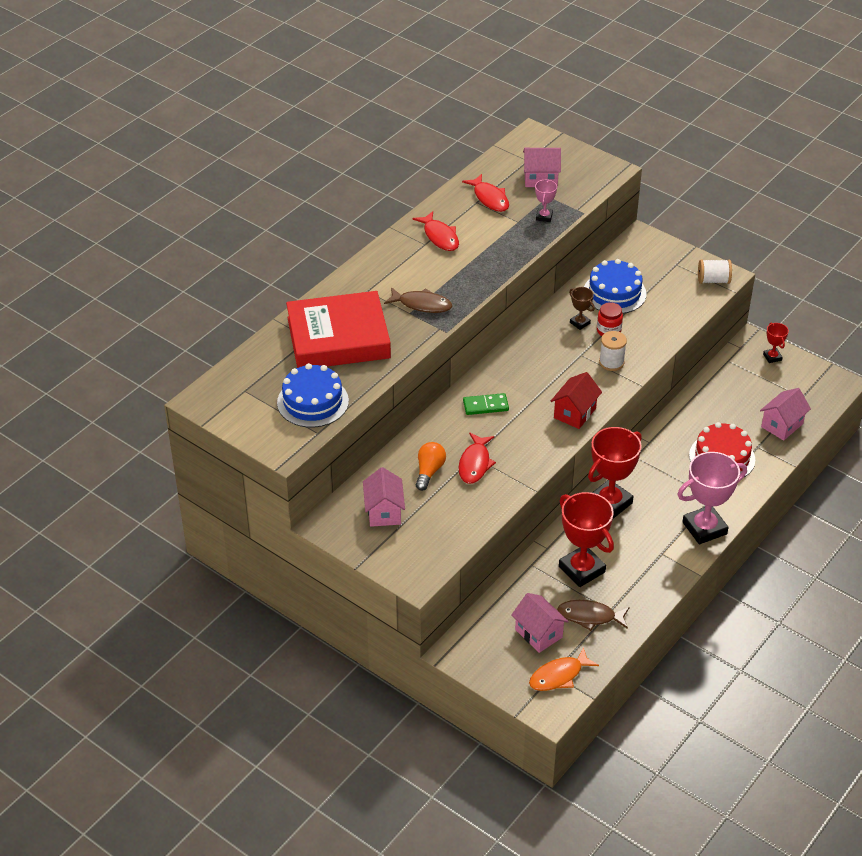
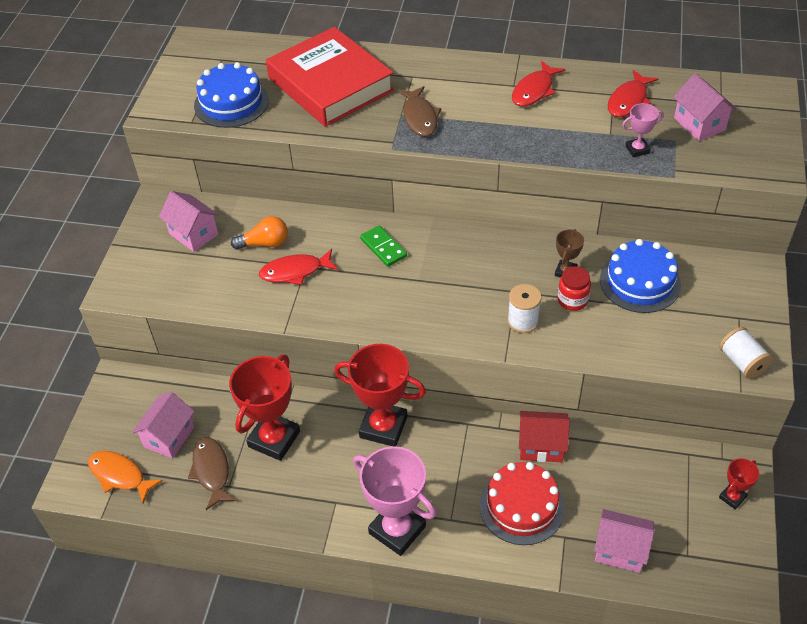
camera: 65 degrees right, 5 degrees up
pink house [363,467,405,527] -> pink house turned 75 degrees clockwise [159,191,219,252]
red house [551,372,602,429] -> red house moved to [519,411,570,462]

